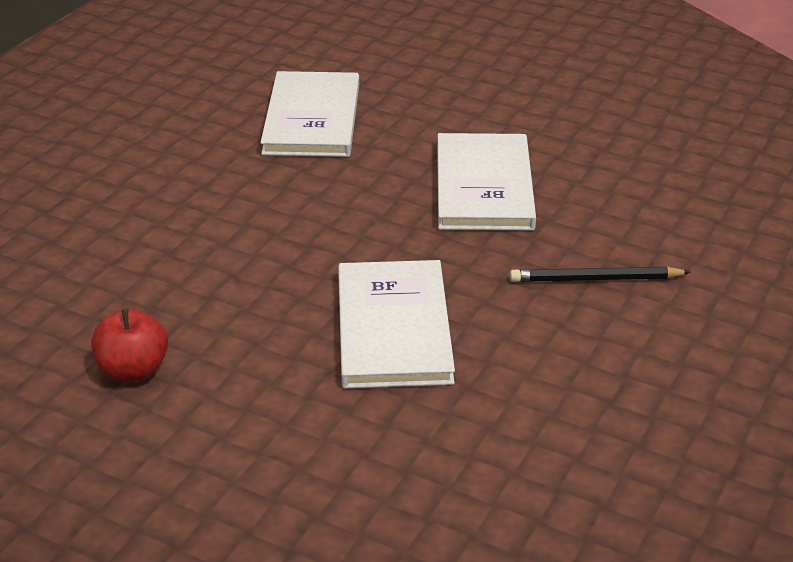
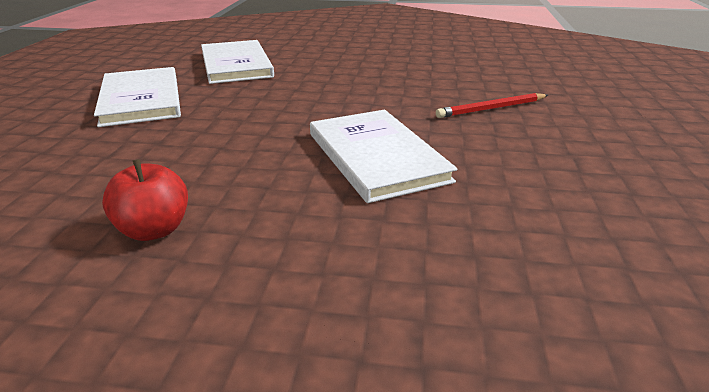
camera: 20 degrees left, 5 degrees down
white book [437,133,536,231] -> white book moved to [94,67,181,127]
black pencil [510,267,691,282] -> red pencil [436,93,548,118]

